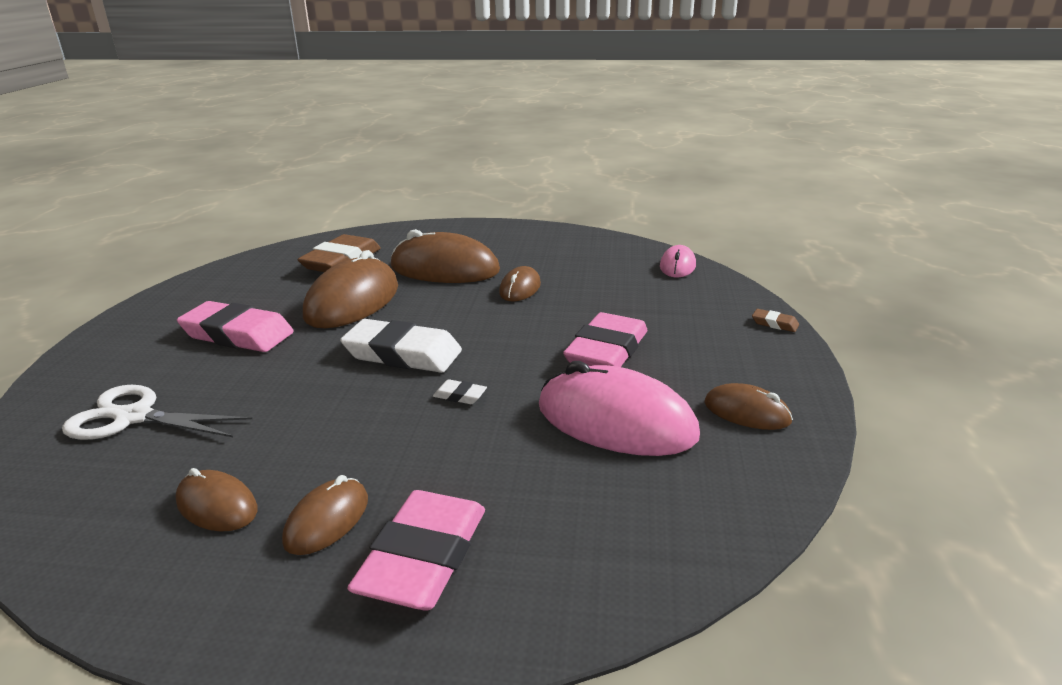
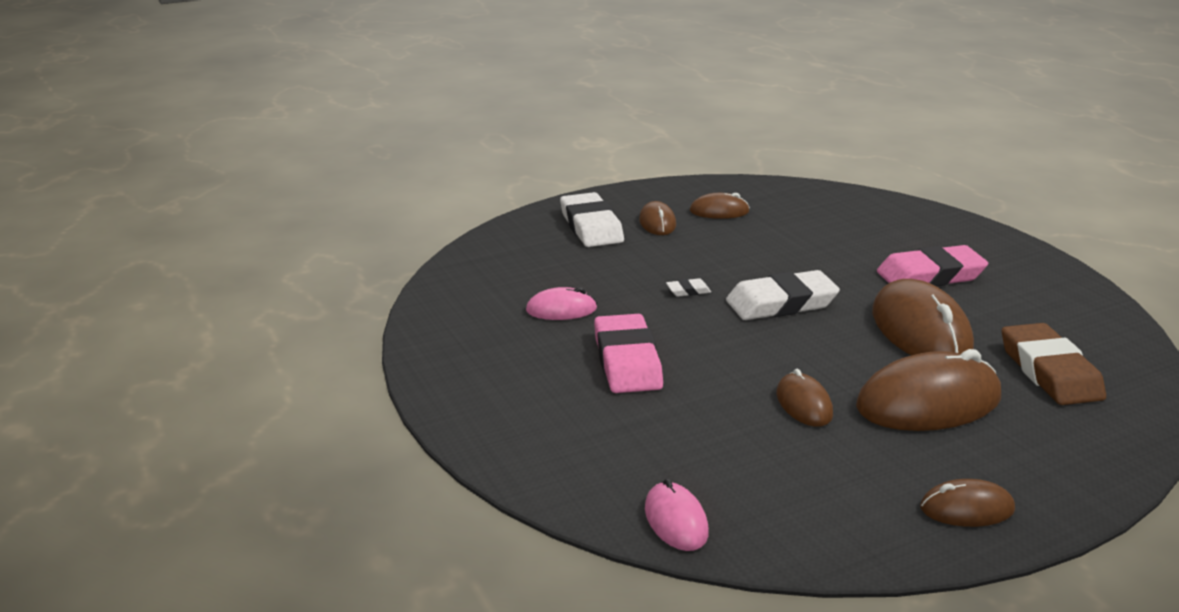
camera: 145 degrees right, 0 degrees up
white scissors [62,385,252,440] -> none
pink eraser [347,490,485,610] -> white eraser [560,192,624,247]
pink mouse [539,361,700,456] -> pink mouse [526,287,597,320], size x0.52
brown mouse [704,383,793,430] -> brown mouse moved to [920,479,1015,527]
brown eraser [752,309,799,332] -> none

